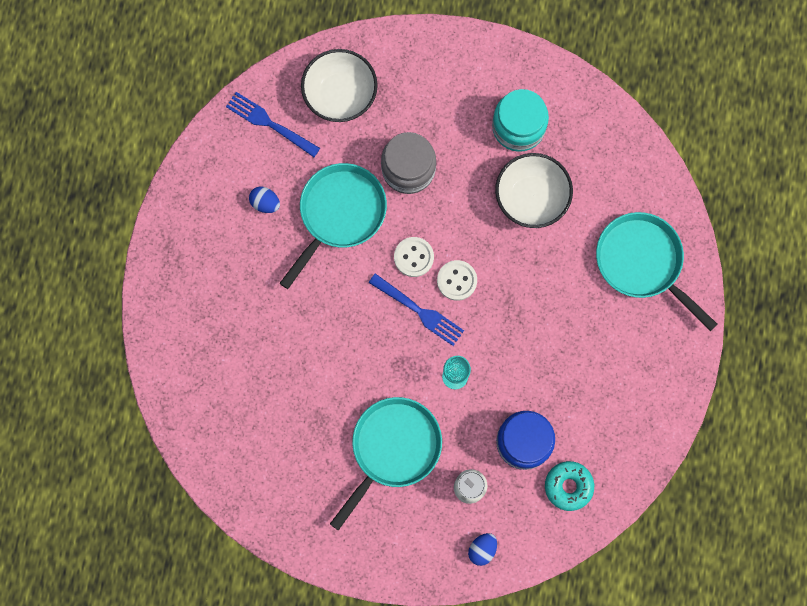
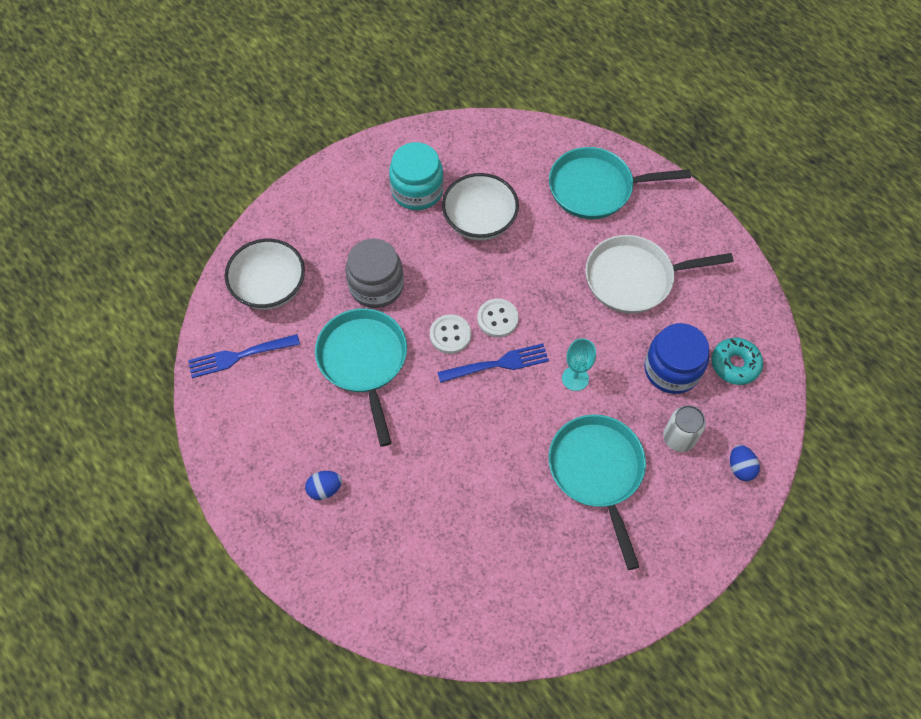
camera: 50 degrees left, 15 degrees down
blue egg [249,187,280,213] -> blue egg moved to [305,471,342,500]
none -> white pan [585,235,734,314]

